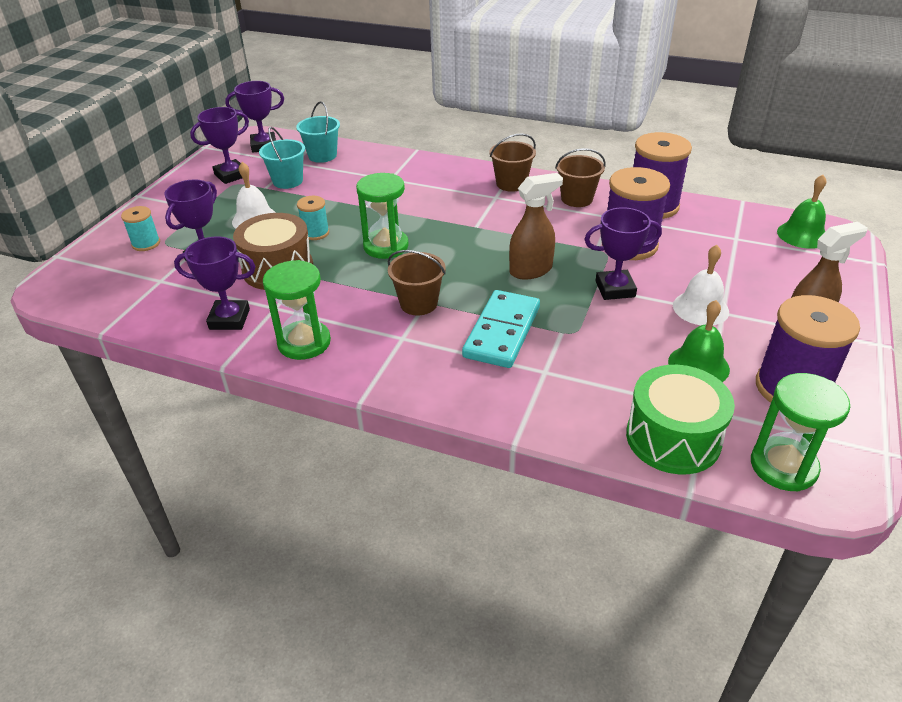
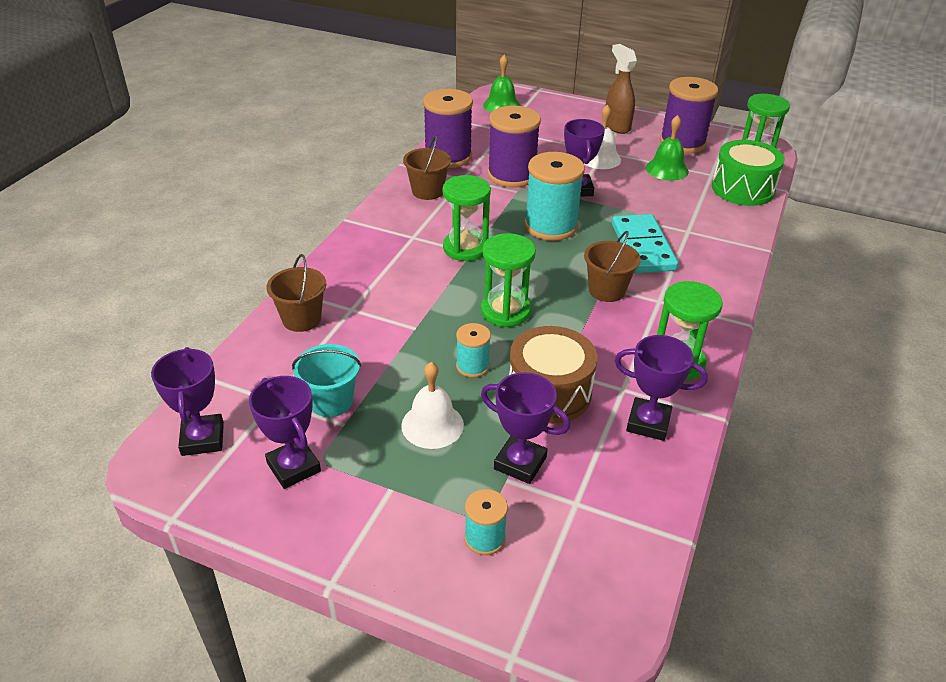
camera: 90 degrees left, 0 degrees up
purple trophy [174,236,256,330] -> purple trophy turned 75 degrees counterclockwise [615,335,708,441]
turquoise bucket [296,102,340,163] -> none
turquoise domino [462,290,540,368] -> turquoise domino turned 60 degrees clockwise [612,214,678,273]
brown bucket [489,133,536,192] -> brown bucket moved to [266,254,326,332]
brown spray bottle [509,173,563,279] -> turquoise spool [524,152,585,241]
none -> green hourglass [443,175,491,261]

